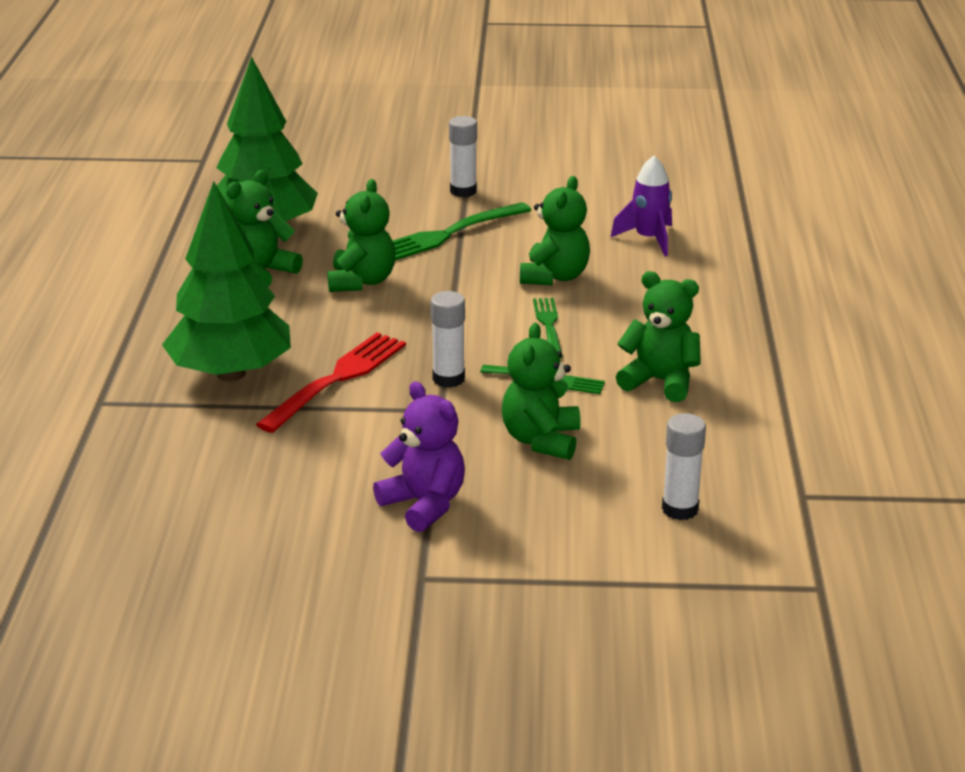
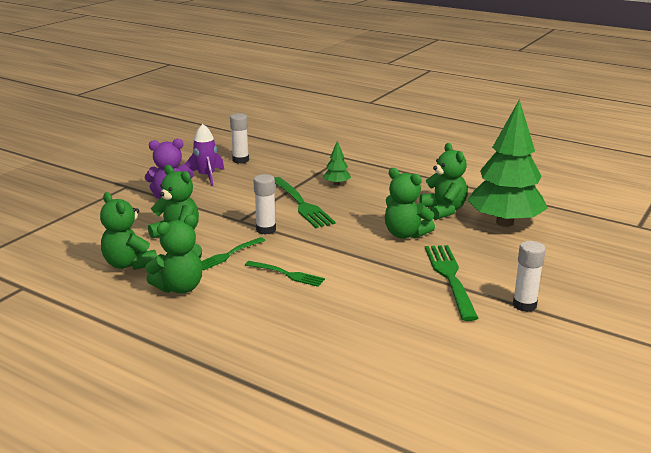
camera: 120 degrees right, 5 degrees down
green tree [162,181,291,381] -> green tree [323,141,351,185], size x0.40
red fork [256,332,406,433] -> green fork [275,177,336,228]
green teddy bear [520,176,590,285] -> green teddy bear moved to [100,192,157,270]
purple rocket [610,156,672,256] -> purple rocket moved to [185,124,224,186]
white glue stick [662,413,706,520] -> white glue stick moved to [230,113,249,164]

